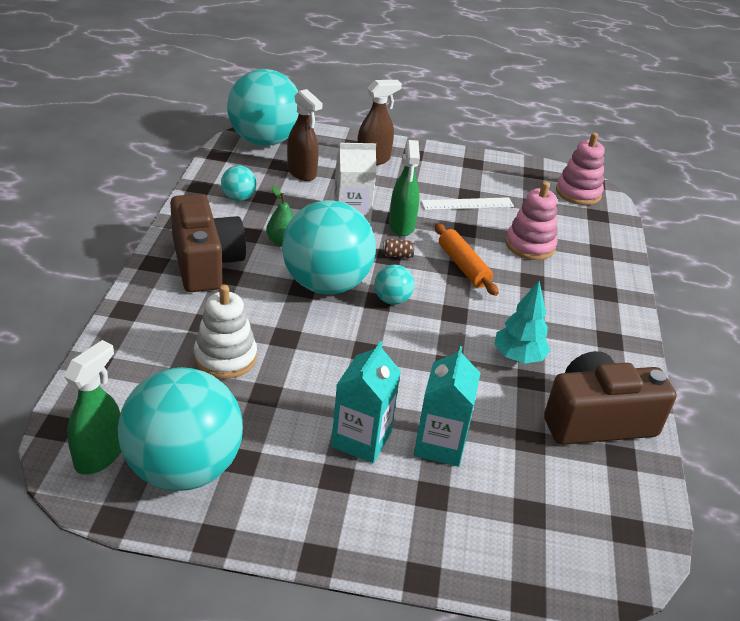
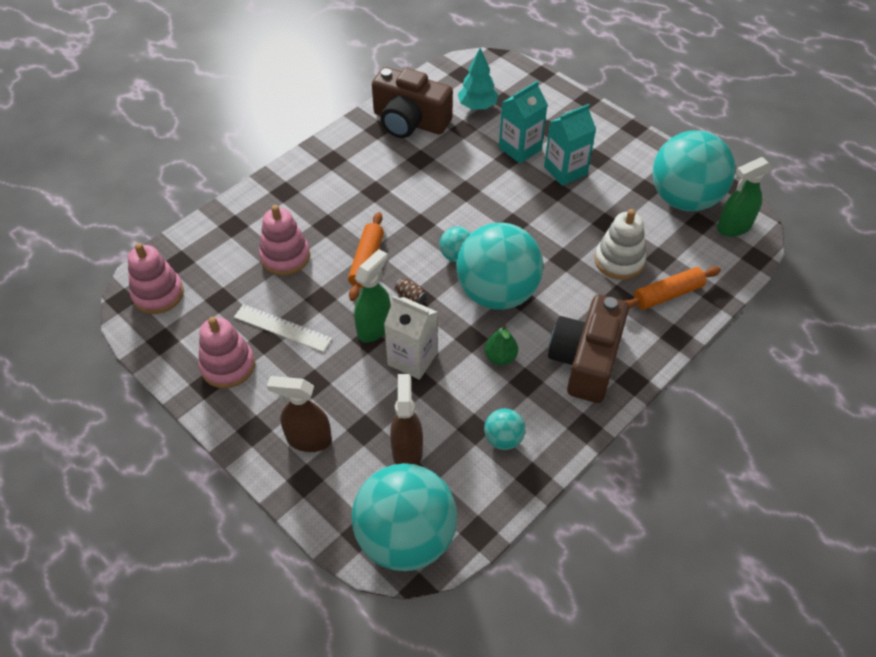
camera: 140 degrees left, 15 degrees up
turquoise tree [494,281,551,364] -> turquoise tree moved to [458,48,498,110]
none -> pink stacking toy [198,317,255,388]
none -> orange rolling pin [624,266,721,310]

